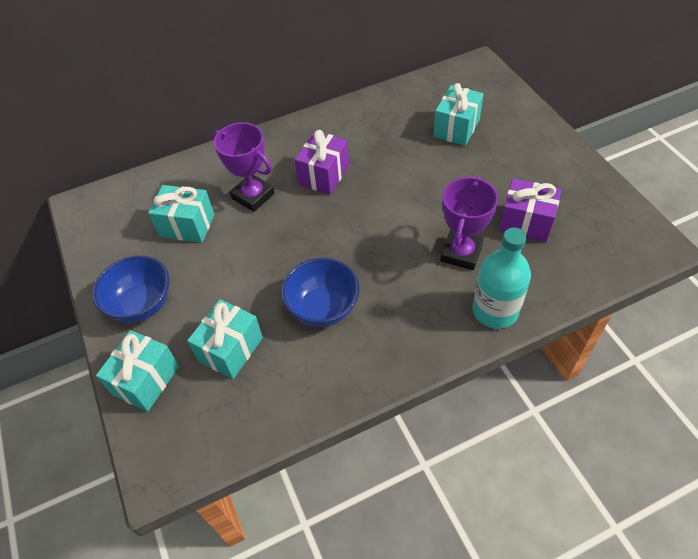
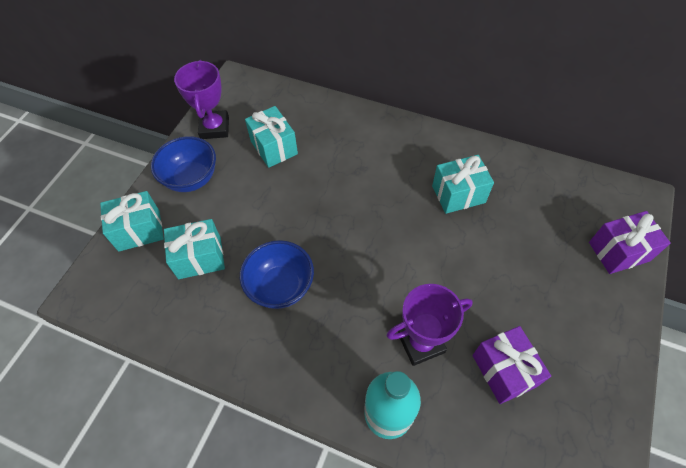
camera: 45 degrees right, 5 degrees up
purple trophy [213,122,275,212] -> purple trophy moved to [174,60,229,139]
purple gift [295,130,349,195] -> purple gift moved to [589,211,671,274]
turquoise gift [433,83,484,146] -> turquoise gift moved to [432,155,494,214]

